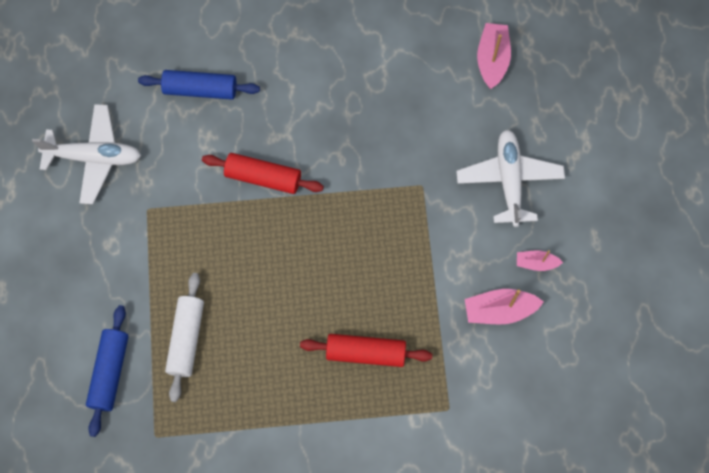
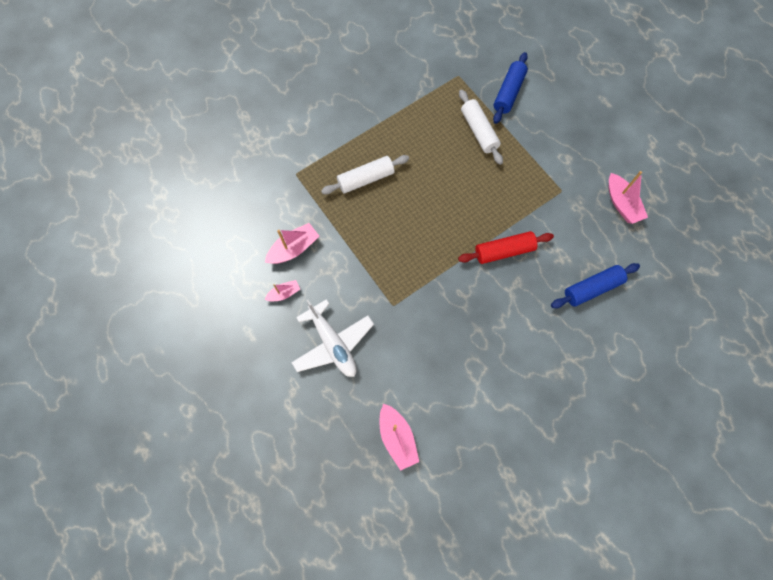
camera: 150 degrees right, 0 degrees up
white plane [32,104,141,204] -> pink boat [609,171,648,224]
blue rolling pin [86,305,129,437] -> blue rolling pin turned 45 degrees clockwise [493,52,528,124]
red rolling pin [300,334,432,367] -> white rolling pin [321,155,409,194]

